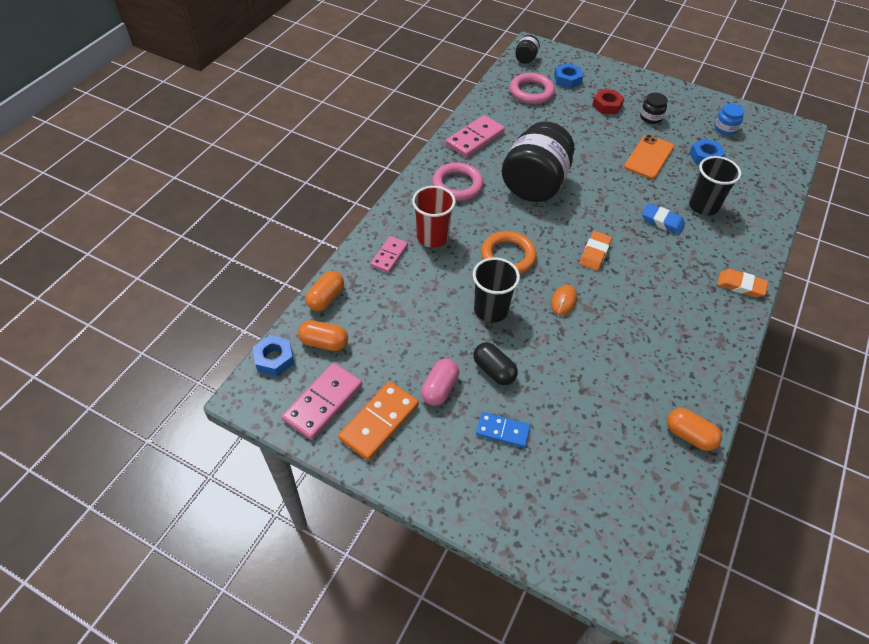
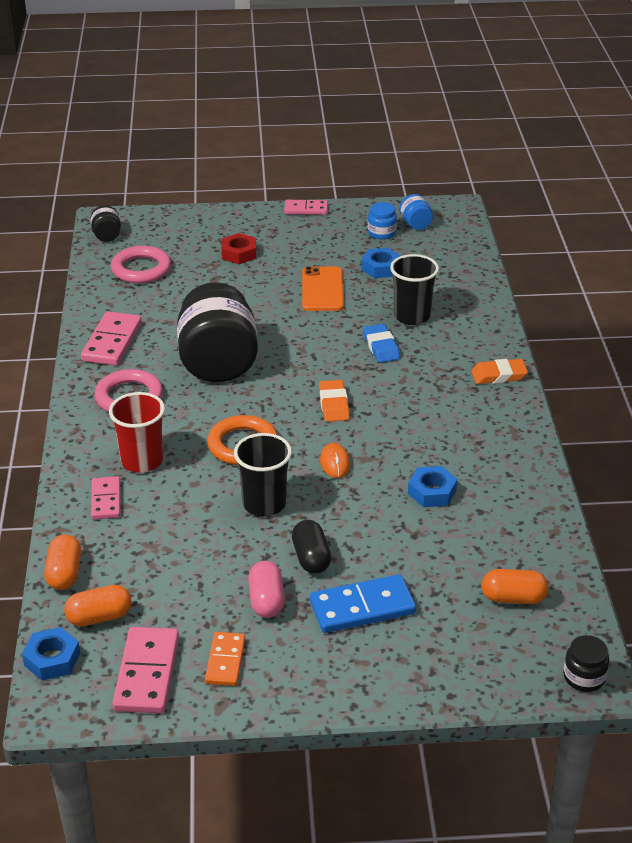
camera: 30 degrees left, 15 degrees down
orange domino [338,381,419,461] -> orange domino [205,632,245,686], size x0.63
black capsule [473,342,518,385] -> black capsule turned 60 degrees clockwise [292,520,331,574]
blue domino [476,412,530,448] -> blue domino [310,574,416,633], size x1.59
blue nut [554,63,583,89] -> blue nut moved to [408,466,457,507]
black jar [640,93,668,124] -> black jar moved to [563,635,609,692]
blue eraser [642,203,685,235] -> blue eraser turned 75 degrees clockwise [363,324,400,363]
orange capsule [667,408,722,451] -> orange capsule moved to [482,569,548,604]
none -> pink domino [284,200,328,215]
none -> blue jar [399,194,433,230]

